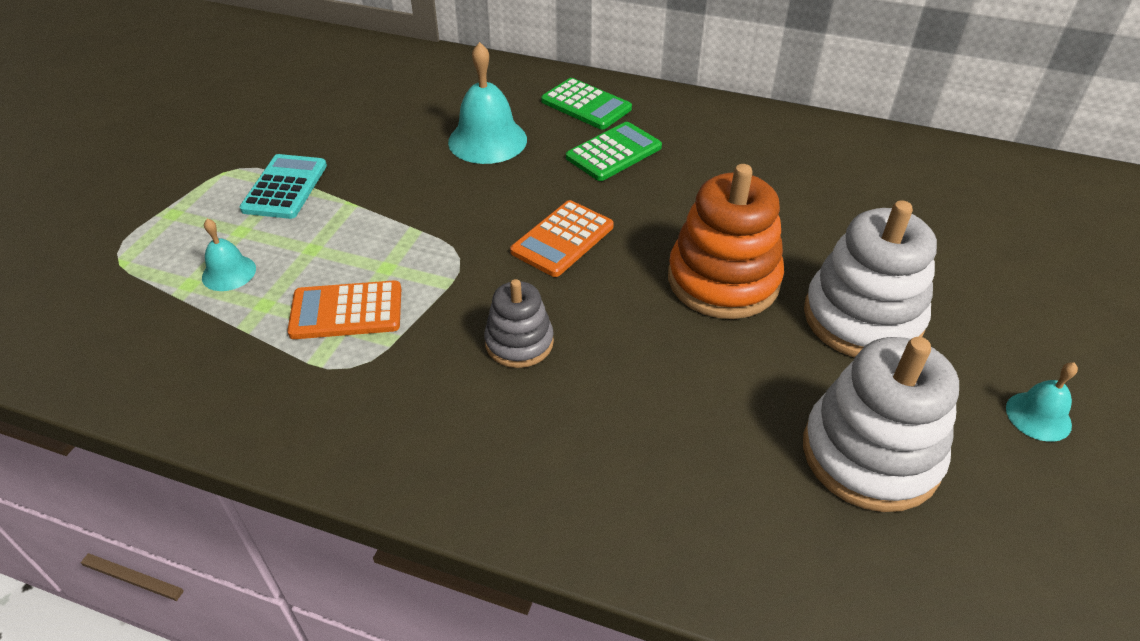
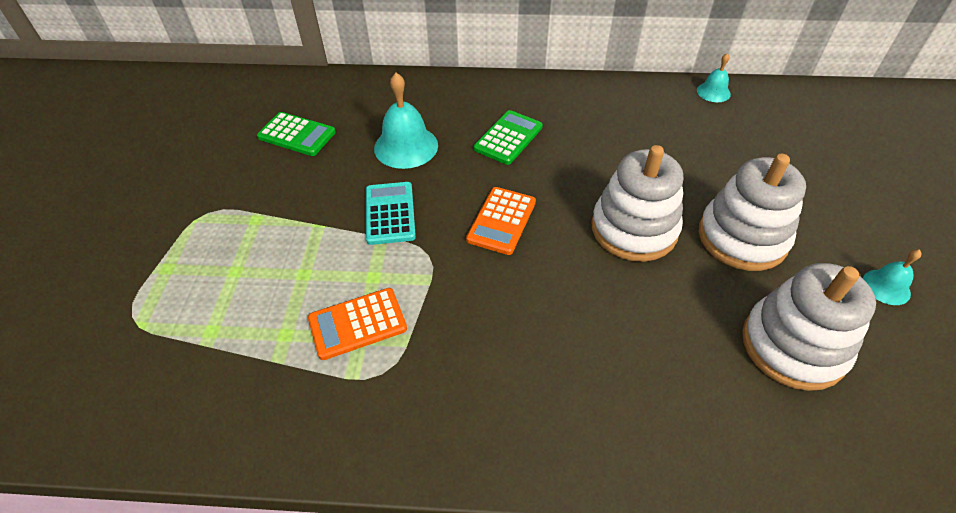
camera: 15 degrees left, 5 degrees up
turquoise bell [202,219,256,291] -> turquoise bell moved to [697,53,731,102]
turquoise calculator [240,154,327,219] -> turquoise calculator moved to [366,182,416,245]
grey stacking toy [484,279,554,368] -> none
green calculator [541,78,632,130] -> green calculator moved to [257,112,336,156]
orange stacking toy [668,164,784,319] -> white stacking toy [591,145,683,262]

